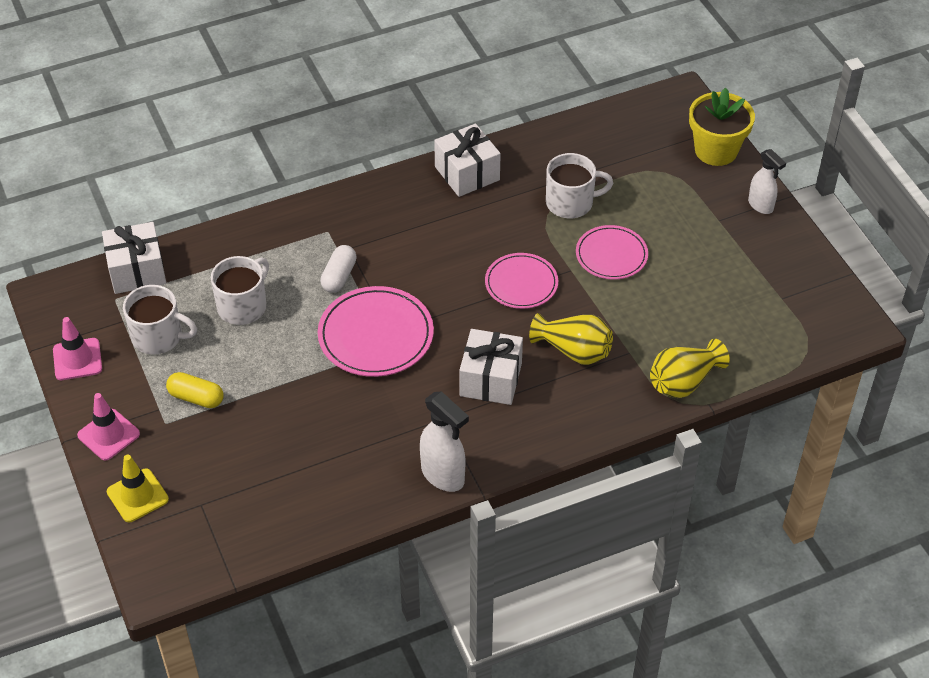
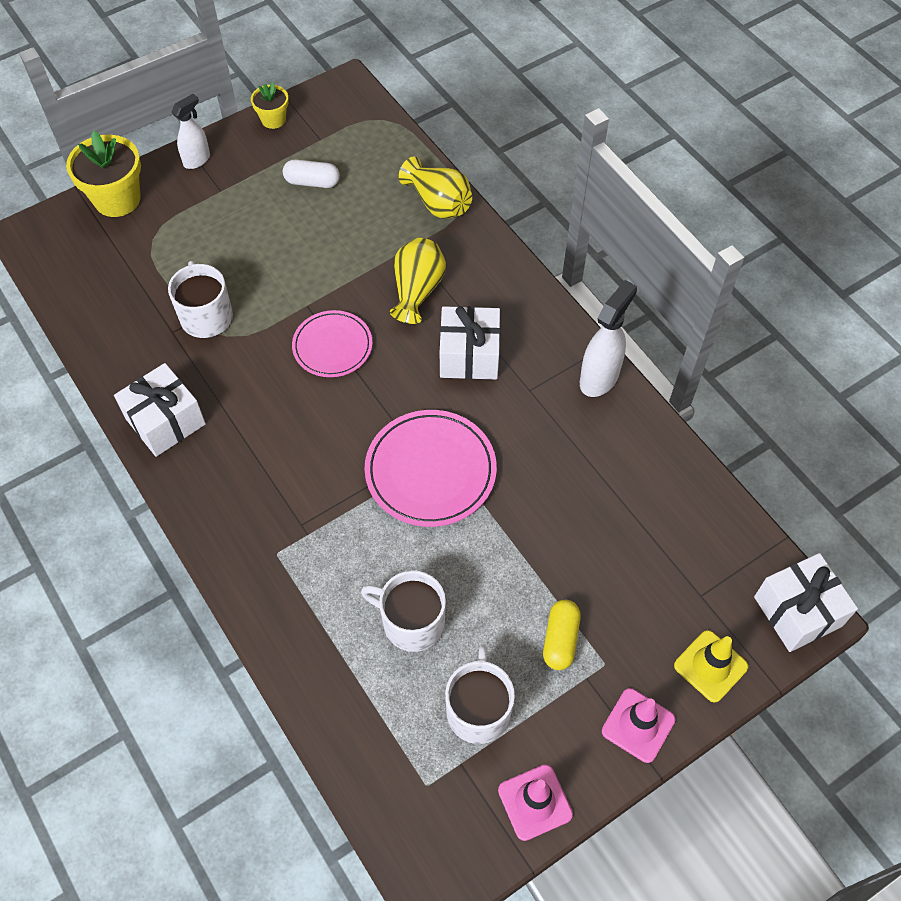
camera: 100 degrees left, 10 degrees up
white gift [102,222,166,294] -> white gift moved to [754,553,858,652]
white capsule [320,245,356,293] -> white capsule moved to [283,160,340,188]
pink plate [576,225,648,280] -> none
none -> yellow flower pot [251,82,289,129]

